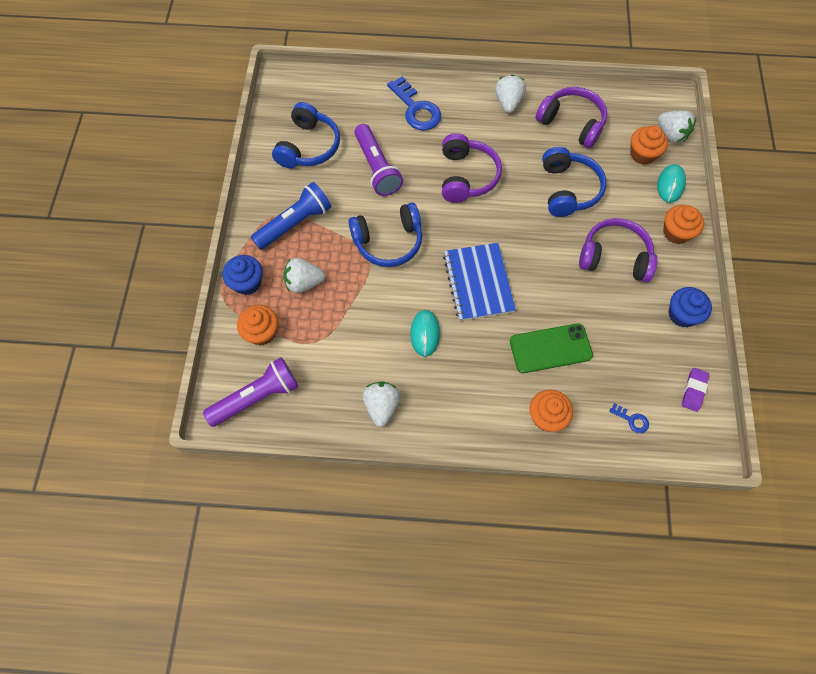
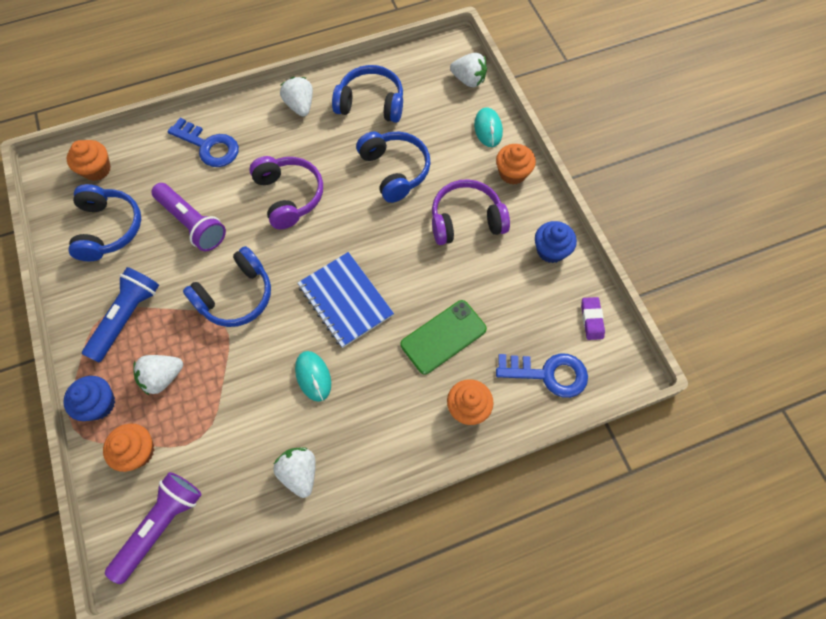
camera: 25 degrees left, 0 degrees up
purple headphones [535,87,607,148] -> blue headphones [332,65,403,123]
blue key [609,403,649,433] -> blue key [496,353,588,398], size x2.16
orange cupcake [630,126,668,165] -> orange cupcake moved to [67,140,111,181]

